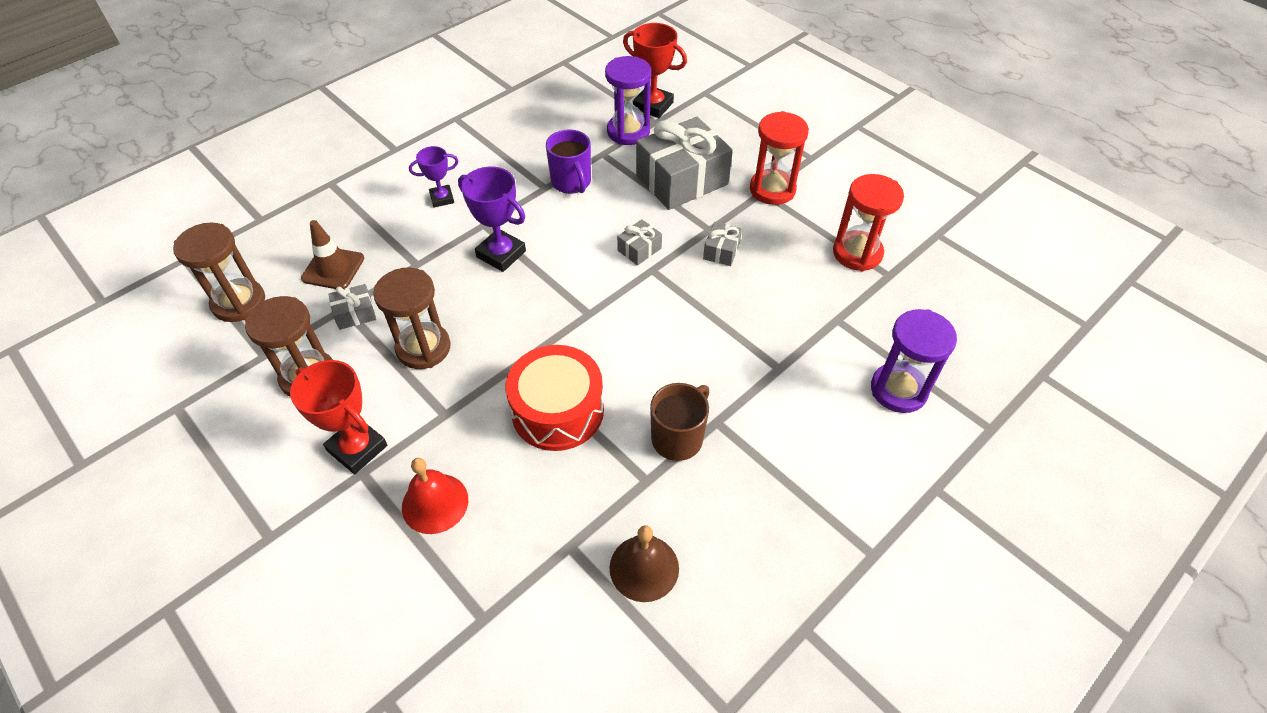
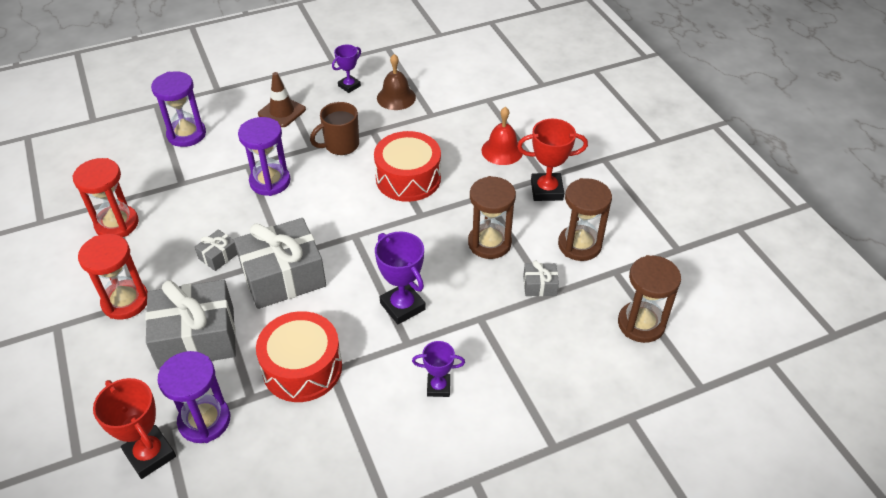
camera: 160 degrees left, 5 degrees down
red trophy [290,360,387,474] -> red trophy turned 60 degrees counterclockwise [517,119,588,201]
brown traffic cone [301,220,364,289] -> brown traffic cone moved to [258,72,306,127]
purple mug [546,129,591,194] -> red drum [256,311,342,402]
grey gift [617,219,662,266] -> grey gift [234,218,326,309], size x2.27
none -> purple hourglass [238,117,290,196]
none -> purple trophy [332,44,361,93]

